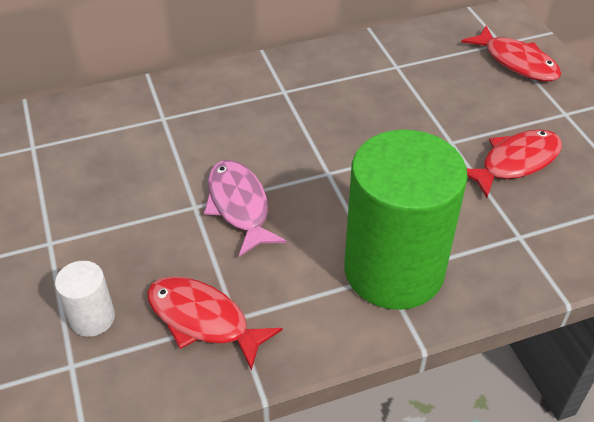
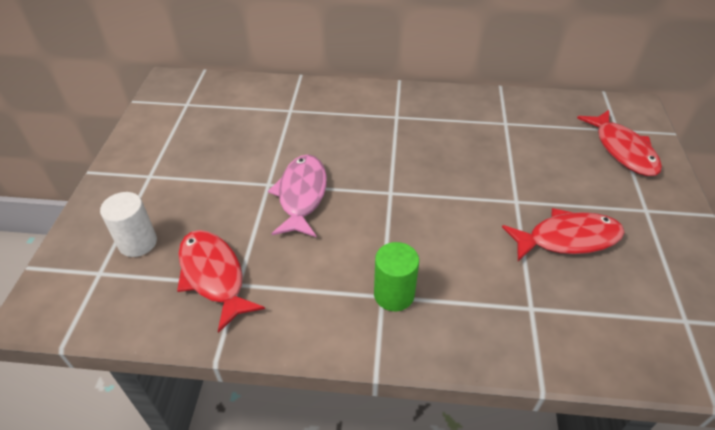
camera: 25 degrees right, 0 degrees up
green cylinder [344,130,468,310] -> green cylinder [374,242,419,311], size x0.43

